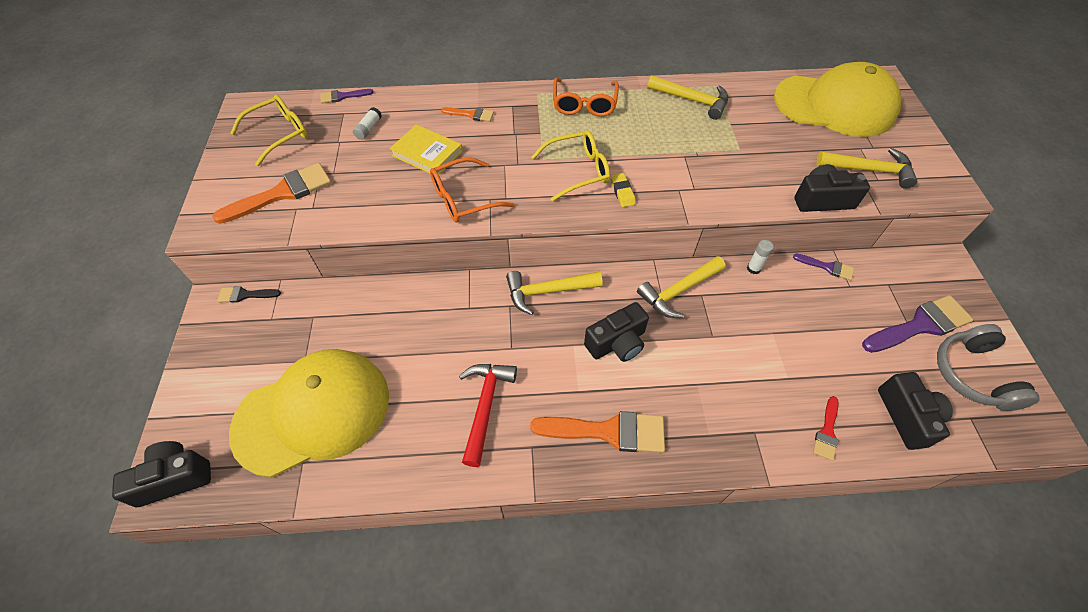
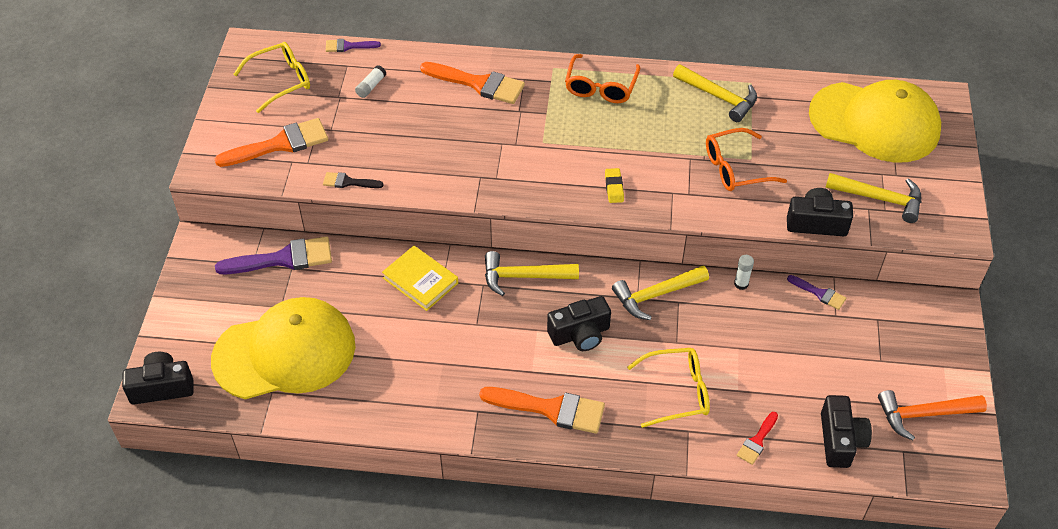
camera: 10 degrees right, 5 degrees down
black brush [217,286,281,303] -> black brush moved to [323,172,384,188]
yellow book [390,124,462,175] -> yellow book moved to [382,246,458,311]
orange glasses [430,157,515,223] -> orange glasses moved to [706,128,787,191]
orange brush [441,107,494,122] -> orange brush [420,62,525,104], size x1.92
red hammer [459,364,517,467] -> none
yellow glasses [531,130,610,201] -> yellow glasses moved to [627,348,710,428]
purple brush [862,295,973,353] -> purple brush moved to [215,236,332,274]
grey headphones [937,324,1039,411] -> orange hammer [878,390,987,441]

